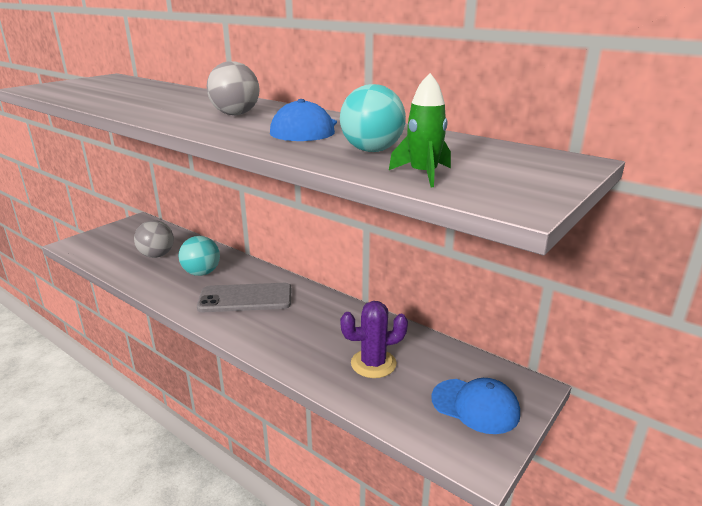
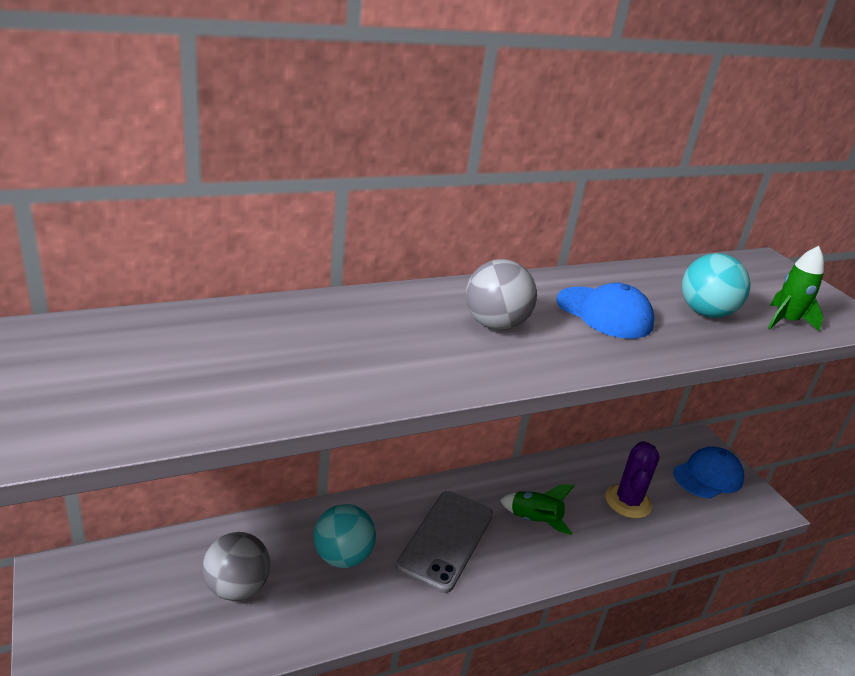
camera: 65 degrees left, 5 degrees up
none -> green rocket [500,485,574,535]

